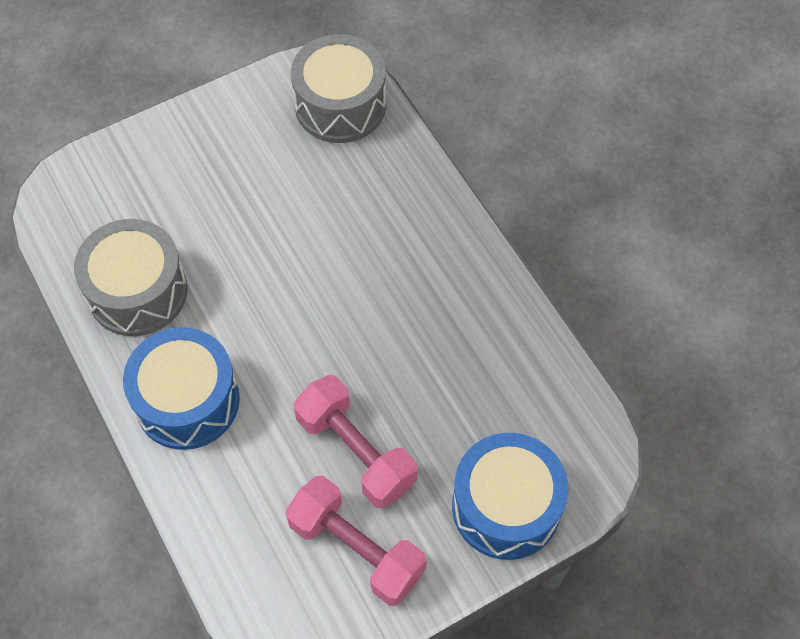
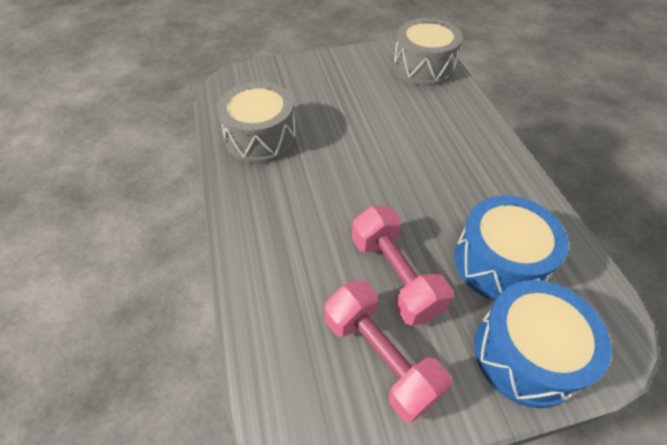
camera: 15 degrees right, 10 degrees down
blue drum [123,327,240,450] -> blue drum moved to [454,195,568,301]

